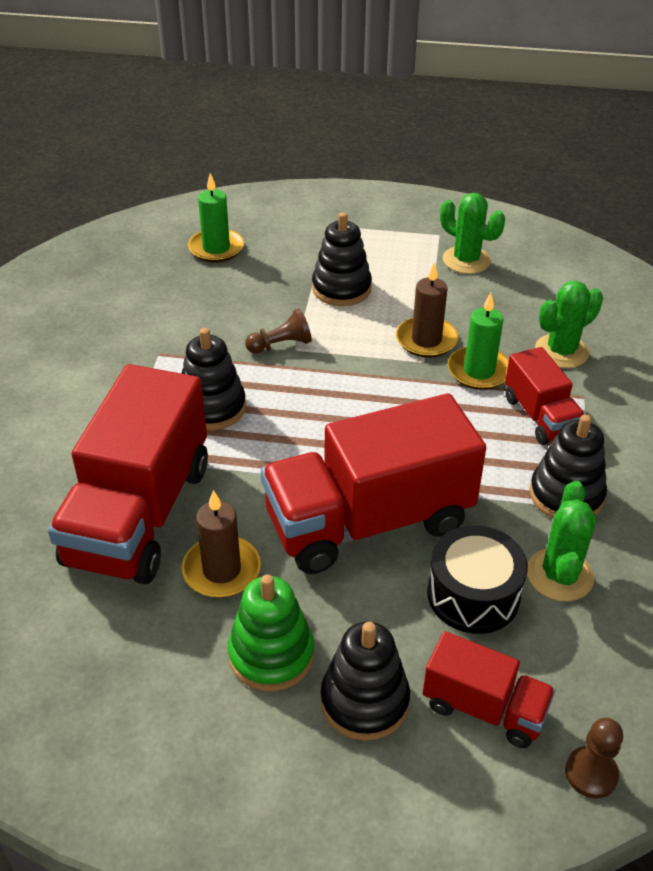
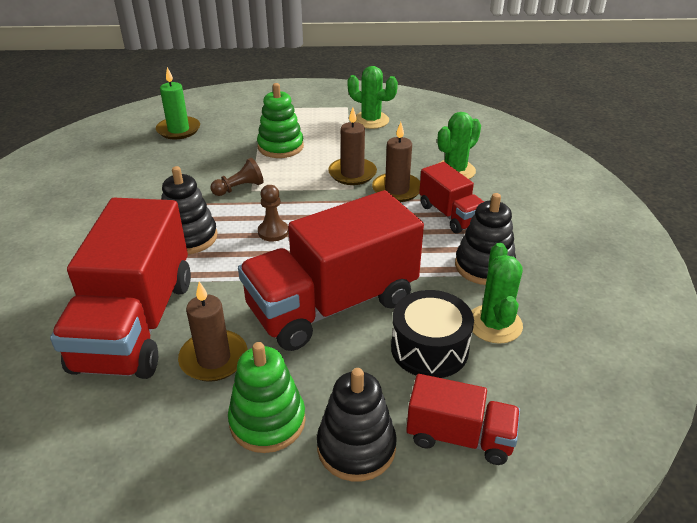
camera: 10 degrees left, 5 degrees down
black stacking toy [312,212,372,306] -> green stacking toy [257,83,304,158]
green candle [447,293,509,390] -> brown candle [372,122,420,202]
brown pawn [565,718,623,799] -> brown pawn moved to [258,185,289,242]

